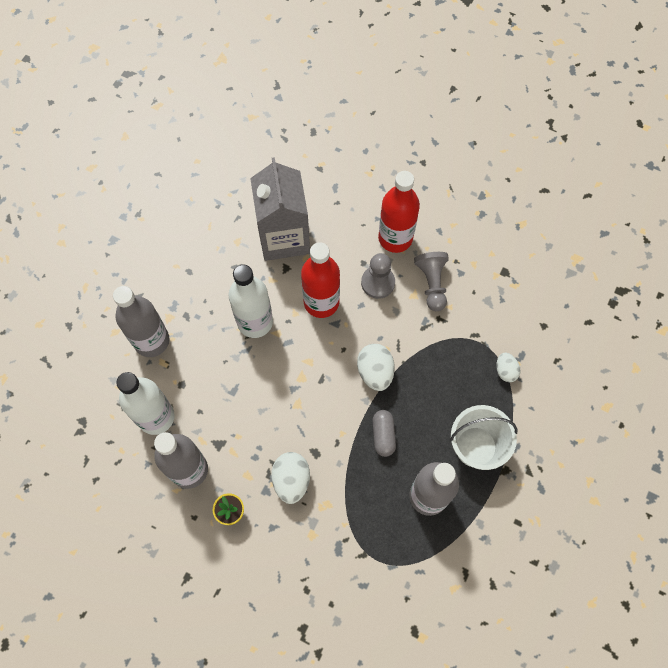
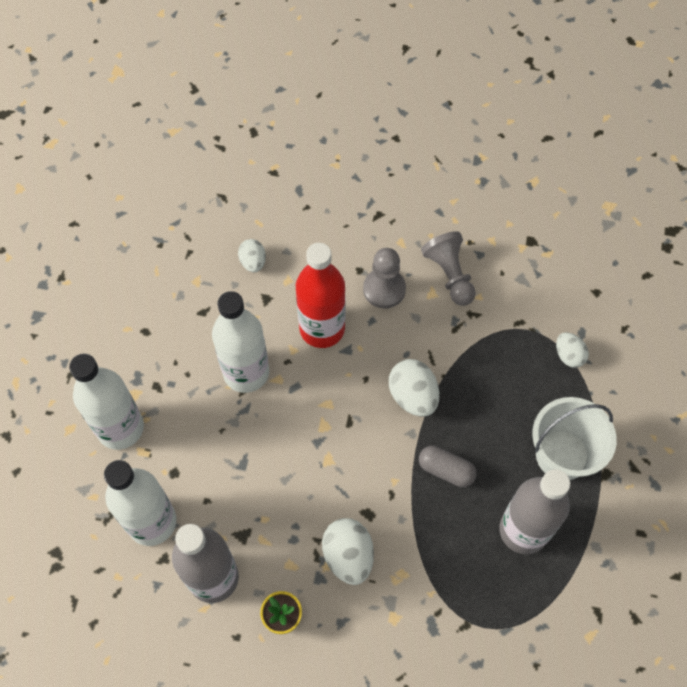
camera: 15 degrees left, 5 degrees down
grey bottle [113,286,170,357] -> white bottle [69,354,144,450]
grey carton [250,157,310,261] -> white egg [238,239,266,272]
grey capsule [373,410,396,457] -> grey capsule turned 45 degrees counterclockwise [419,446,477,487]
red bottle [378,171,420,253] -> none

